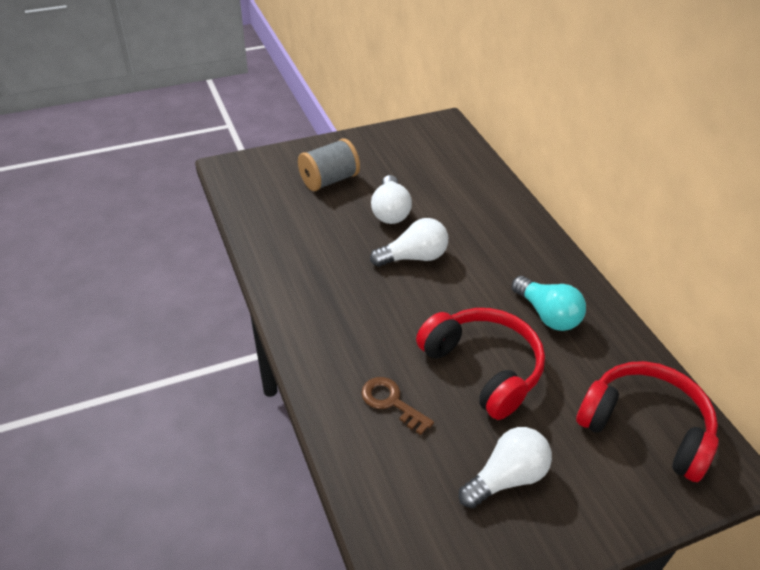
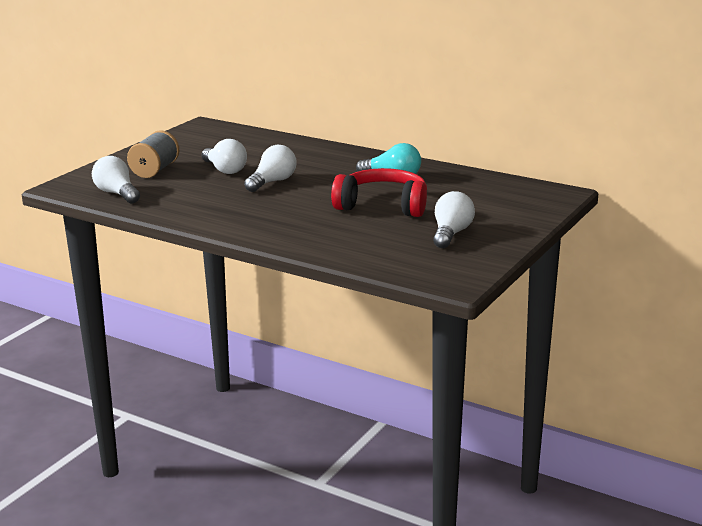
camera: 35 degrees left, 20 degrees down
brown key [361,377,434,435] -> none
red headphones [576,361,719,482] -> none
none -> white light bulb [92,156,140,204]

